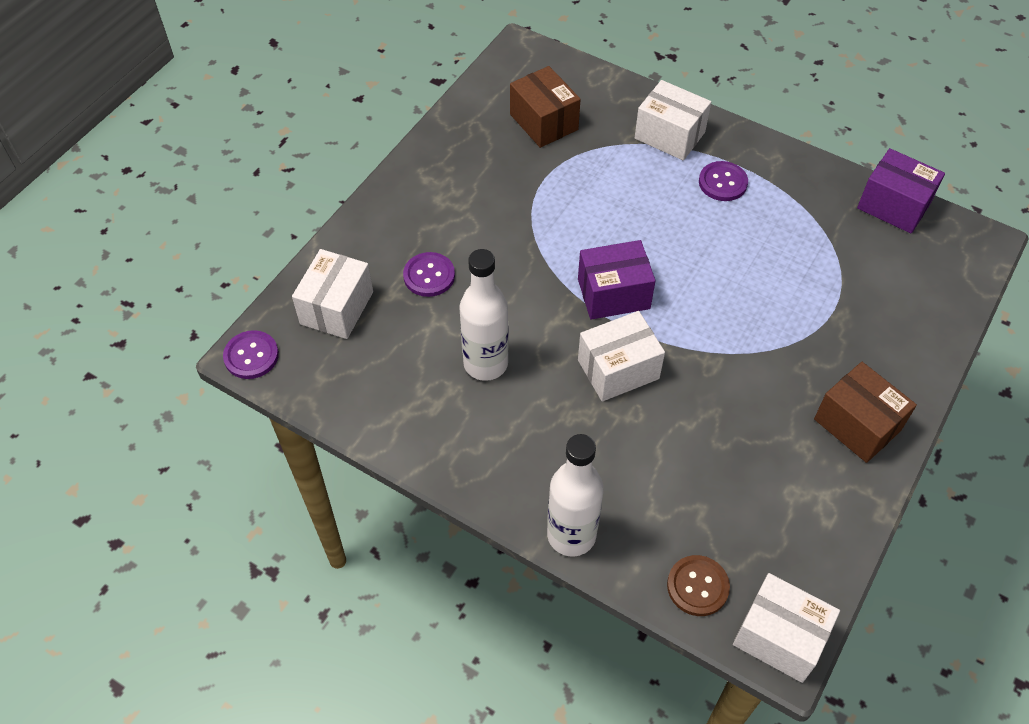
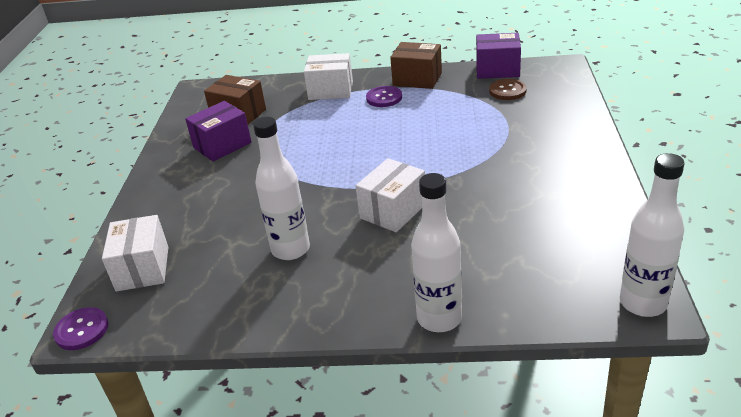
camera: 25 degrees left, 20 degrees down
purple button [403,252,455,297] -> none
purple box [578,240,656,320] -> purple box moved to [185,101,252,161]
brown button [667,555,730,616] -> brown button moved to [489,79,527,100]
white box [733,573,840,683] -> white bottle [620,153,685,317]
brown box [814,362,917,463] -> brown box moved to [390,42,442,89]

